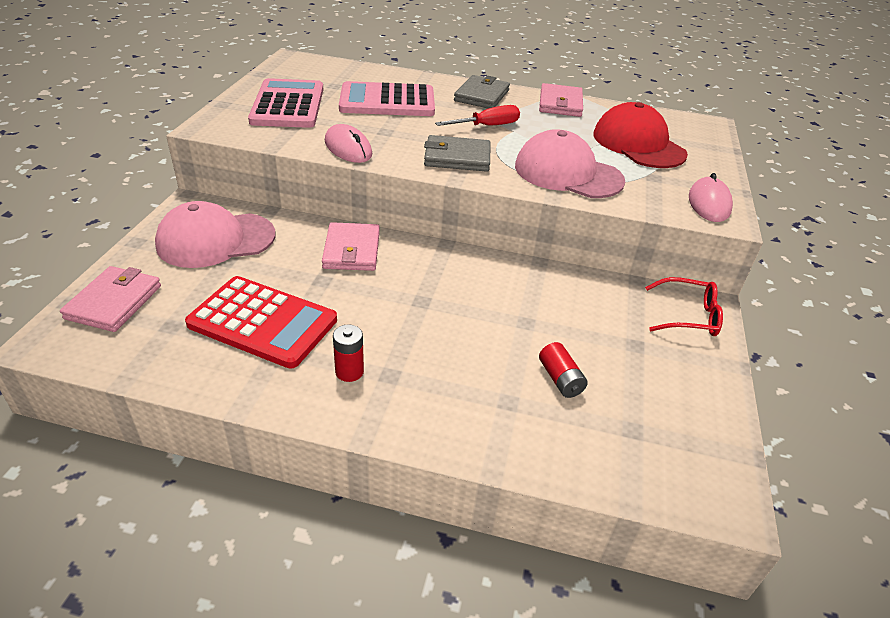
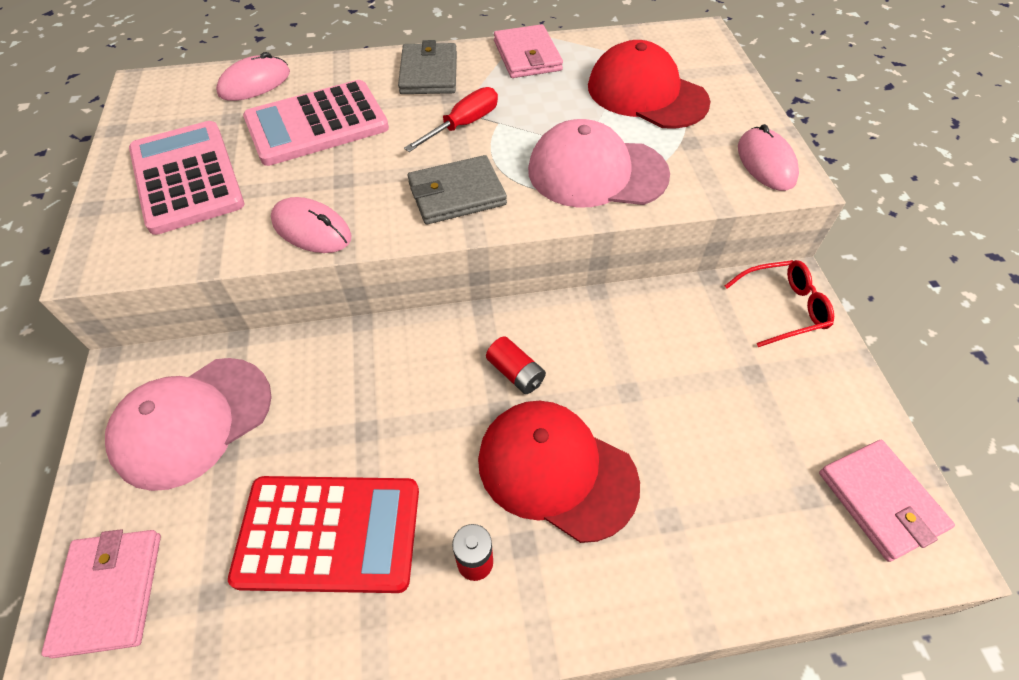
camera: 20 degrees left, 15 degrees up
pink wallet [322,222,380,271] -> pink wallet moved to [819,440,955,562]
red battery [539,342,588,398] -> red battery moved to [486,336,546,394]
none -> pink mouse [216,52,290,101]
none -> red cap [478,401,640,543]

